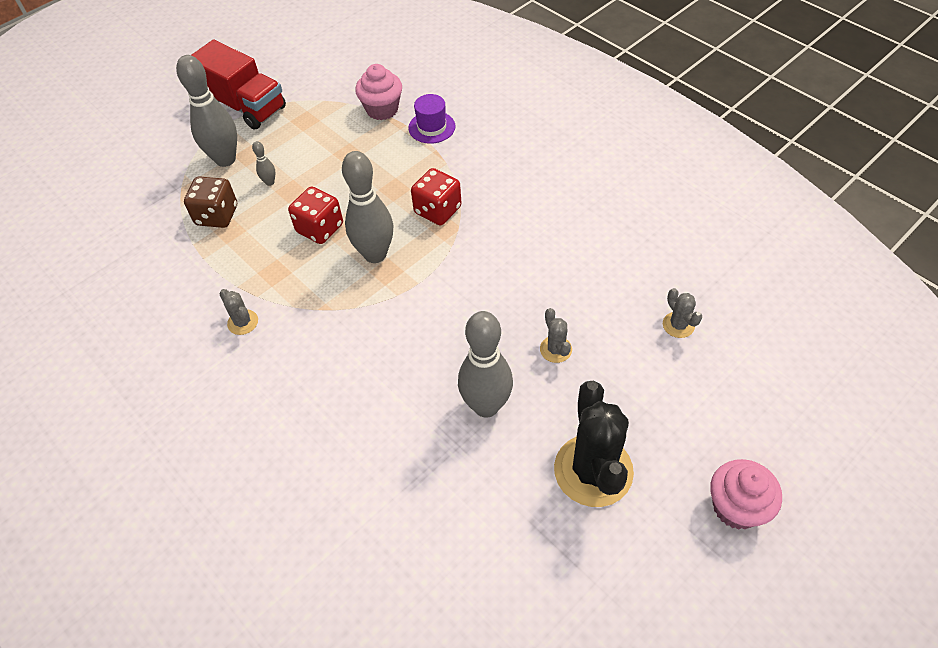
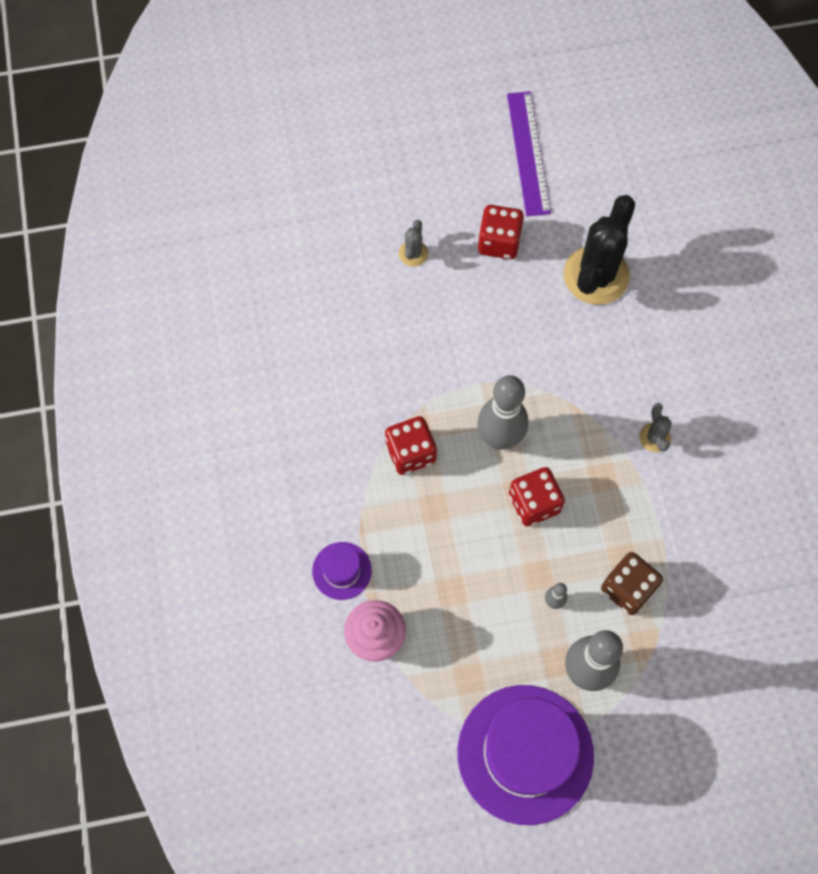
camera: 150 degrees left, 15 degrees up
red truck [191,40,286,130] -> purple hat [458,685,594,825]
grey bowling pin [458,311,513,418] -> red dice [478,205,524,259]
black cactus [554,381,634,507] -> black cactus moved to [564,195,635,305]
grey cactus [663,288,702,338] -> none
pink cupcake [710,459,782,530] -> none
none -> purple ruler [507,91,551,216]

